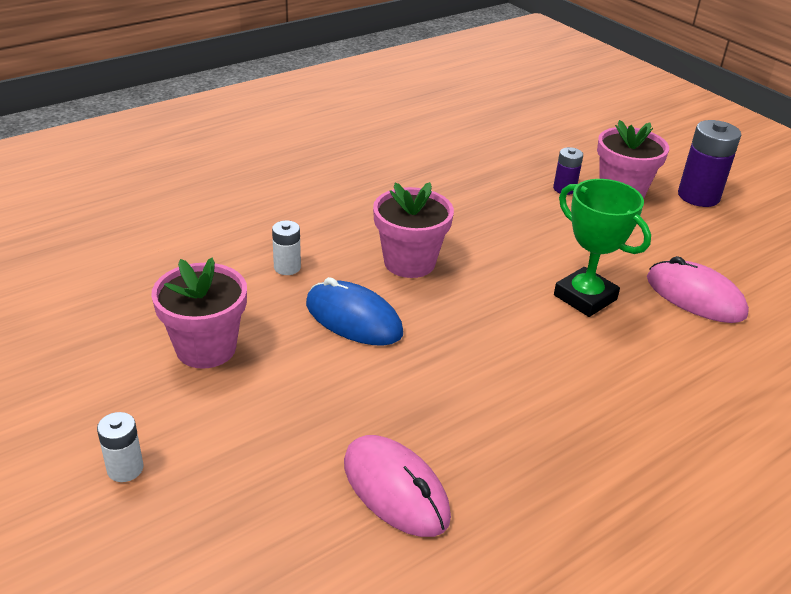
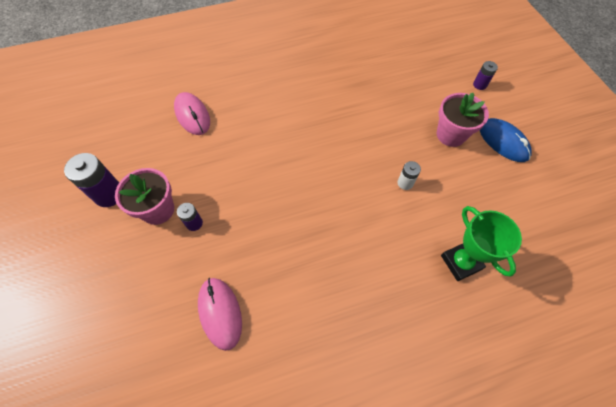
camera: 160 degrees left, 25 degrees up
white battery [97,412,144,482] -> purple battery [473,61,498,90]
blue mouse [306,277,403,346] -> blue mouse moved to [480,118,532,162]
pink mouse [344,435,451,537] -> pink mouse moved to [198,278,242,351]
pink flower pot [373,182,454,278] -> none
green trophy [554,179,651,317] -> green trophy moved to [441,206,522,281]

